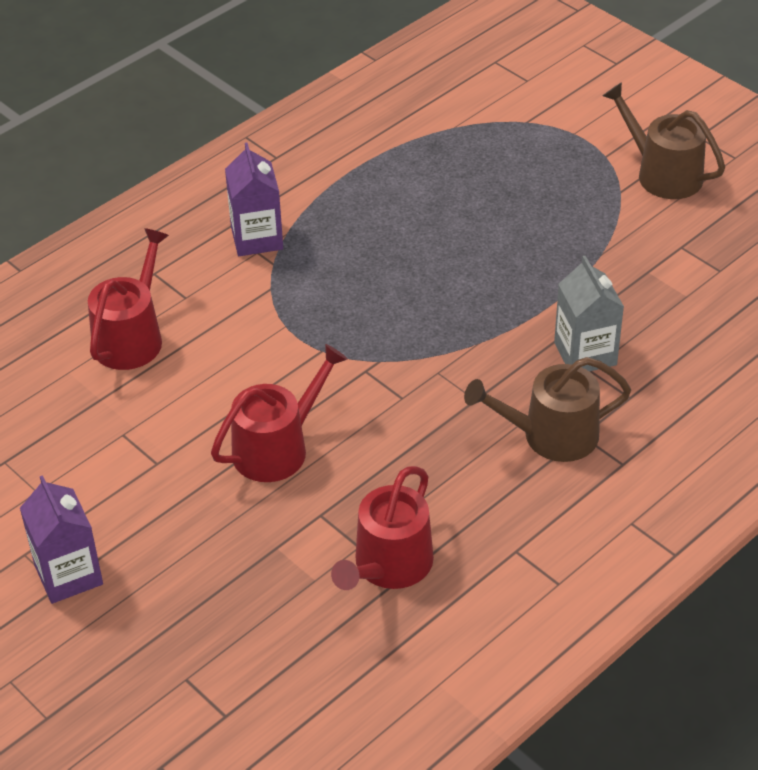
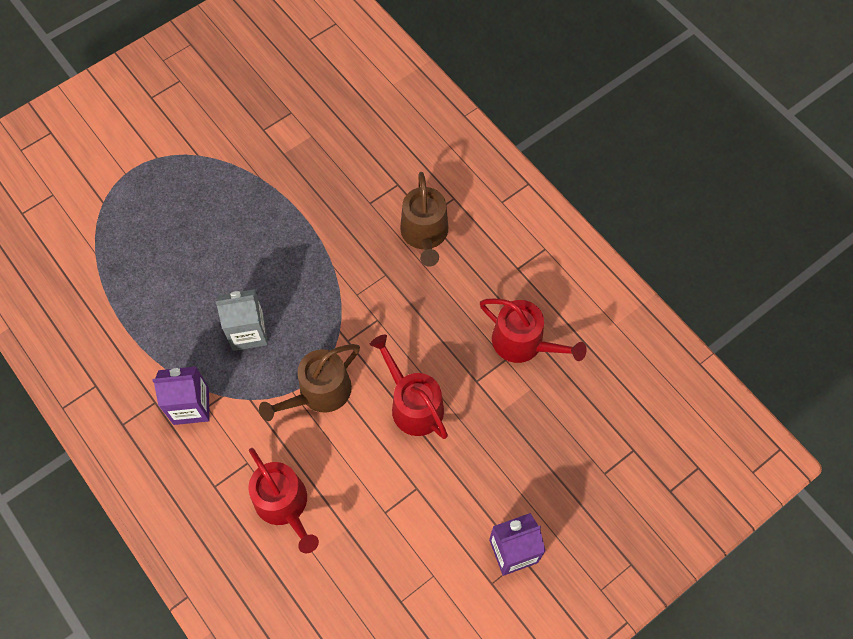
camera: 85 degrees left, 20 degrees up
red watering can [88,228,169,370] -> red watering can turned 150 degrees counterclockwise [248,448,319,553]
grey carton [554,256,624,372] -> grey carton moved to [215,289,268,351]
brown watering can [602,82,725,199] -> brown watering can moved to [259,344,360,421]

